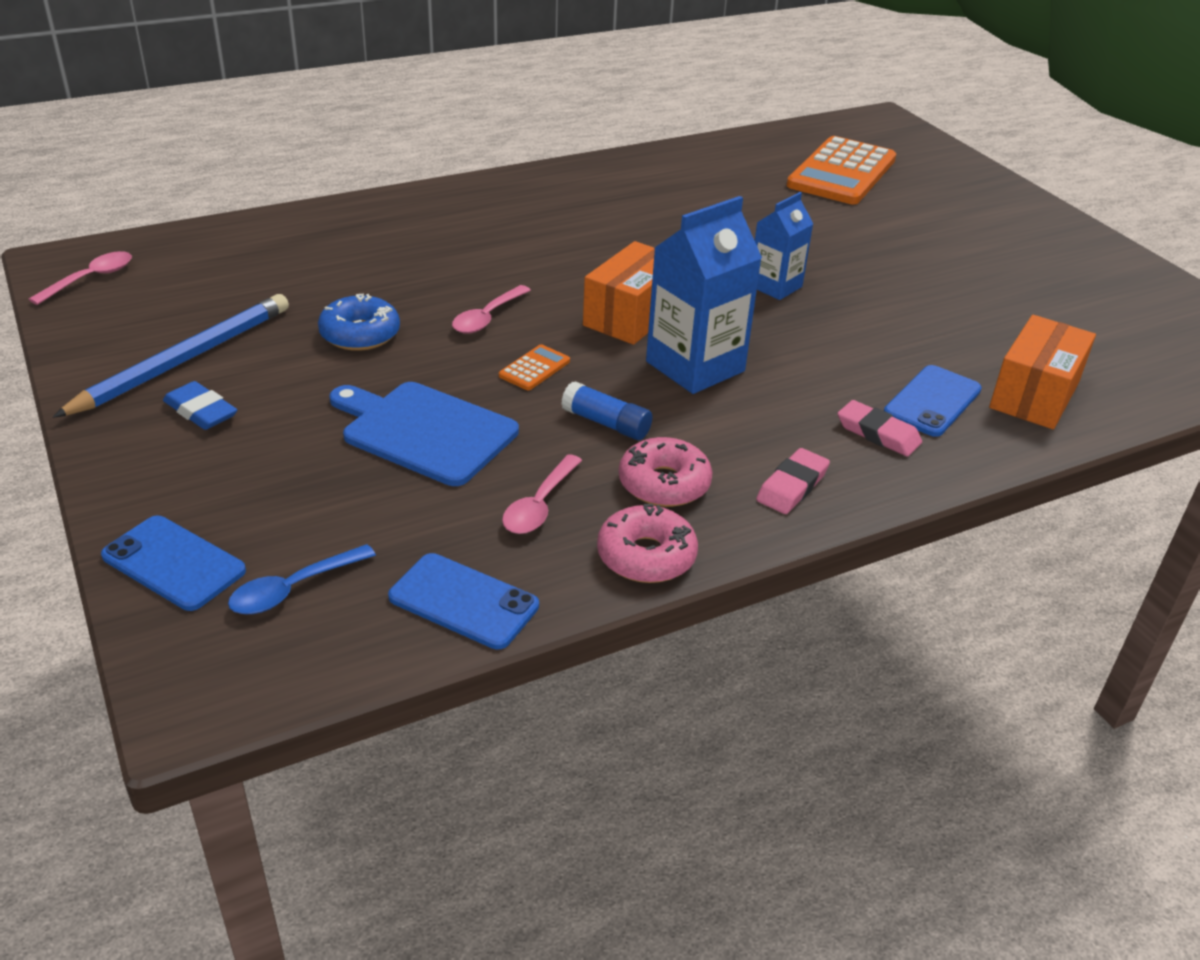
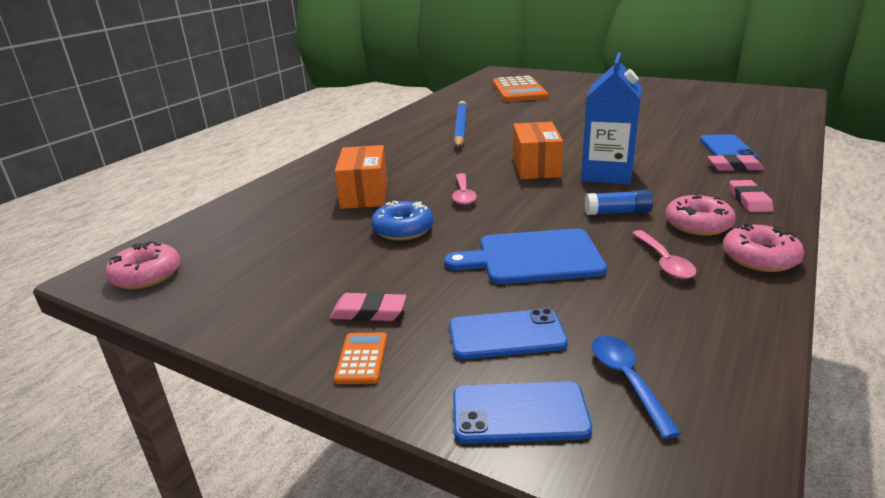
camera: 30 degrees left, 10 degrees down
pink spoon [29,251,132,305] -> pink donut [105,241,180,289]
blue pencil [53,294,289,418] -> blue pencil moved to [454,101,467,148]
blue eraser [163,381,237,430] -> pink eraser [330,292,406,321]
blue spoon [228,544,376,614] -> blue spoon turned 150 degrees clockwise [592,335,681,439]
blue phone [388,553,539,650] -> blue phone moved to [449,308,568,359]
orange calculator [499,344,570,390] -> orange calculator moved to [334,333,387,384]
blue carton [755,192,813,300] -> none
orange box [989,315,1096,429] -> orange box moved to [335,145,387,209]

